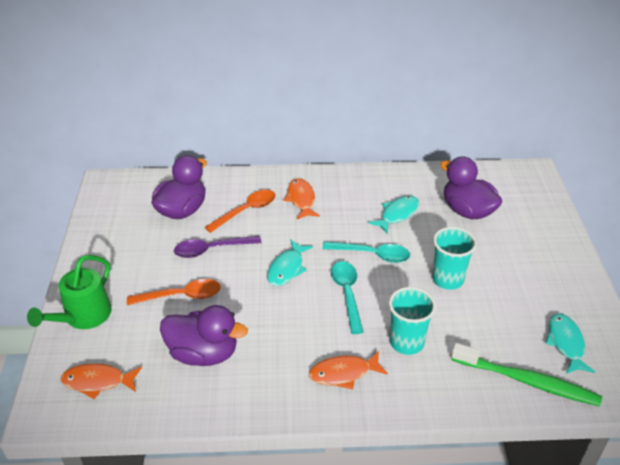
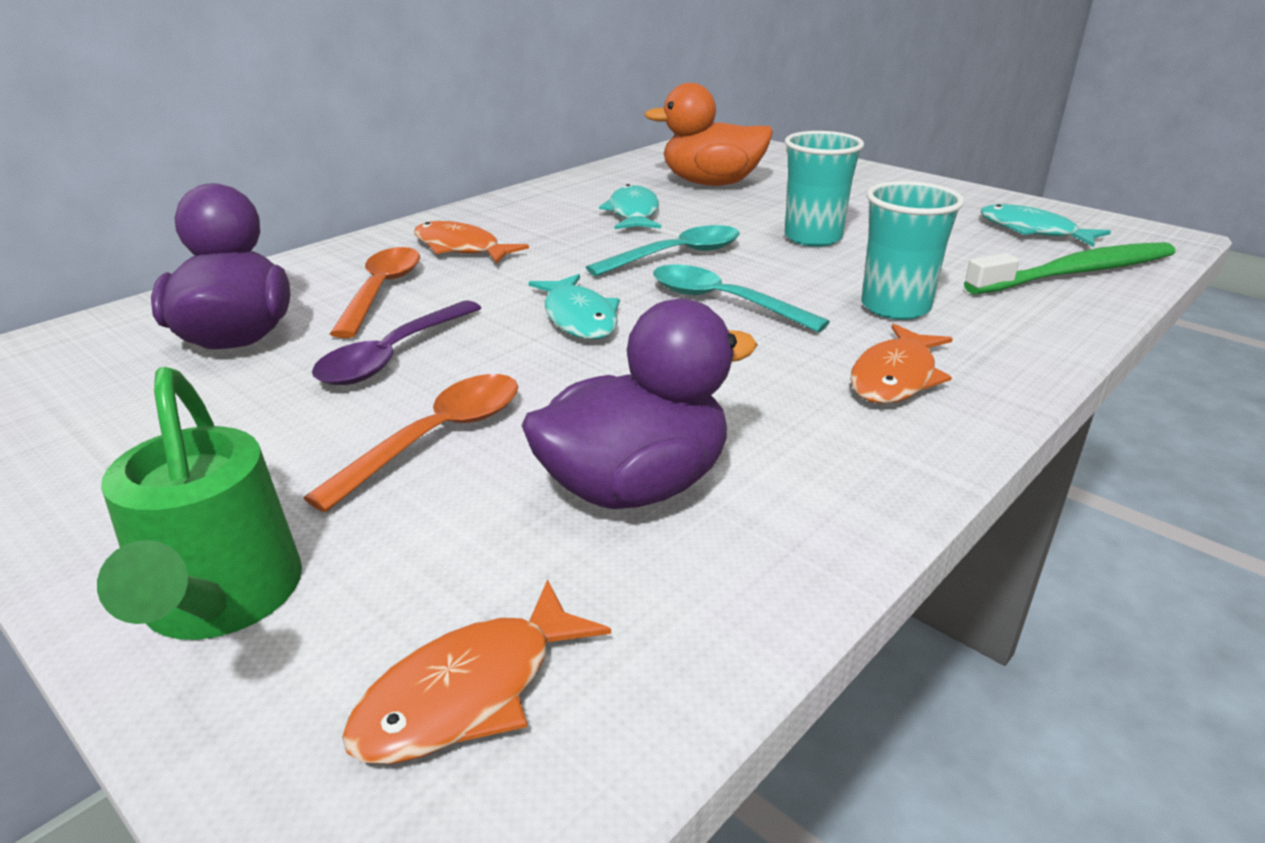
camera: 45 degrees left, 10 degrees down
purple duck [440,156,502,219] -> orange duck [644,83,773,186]

